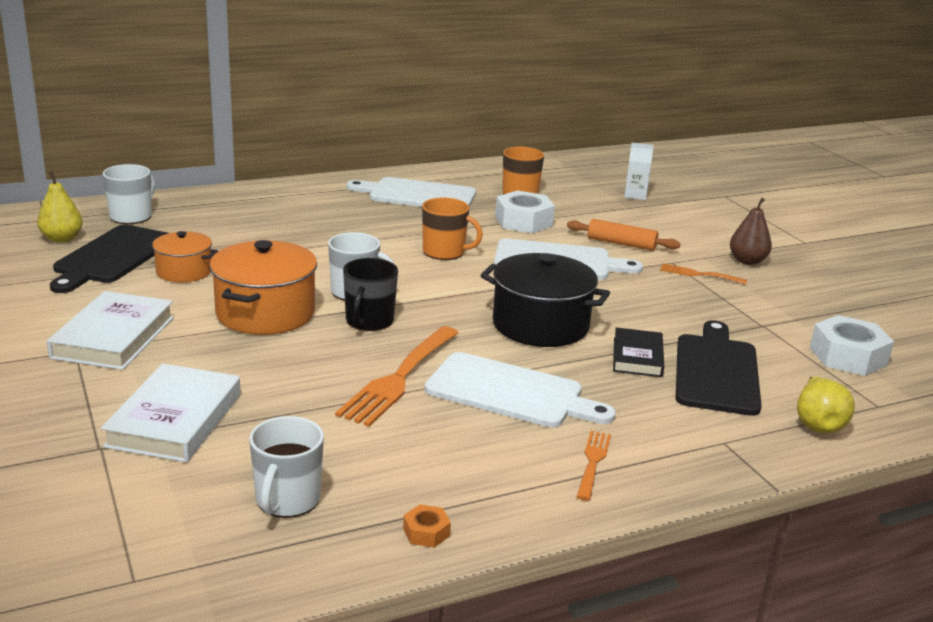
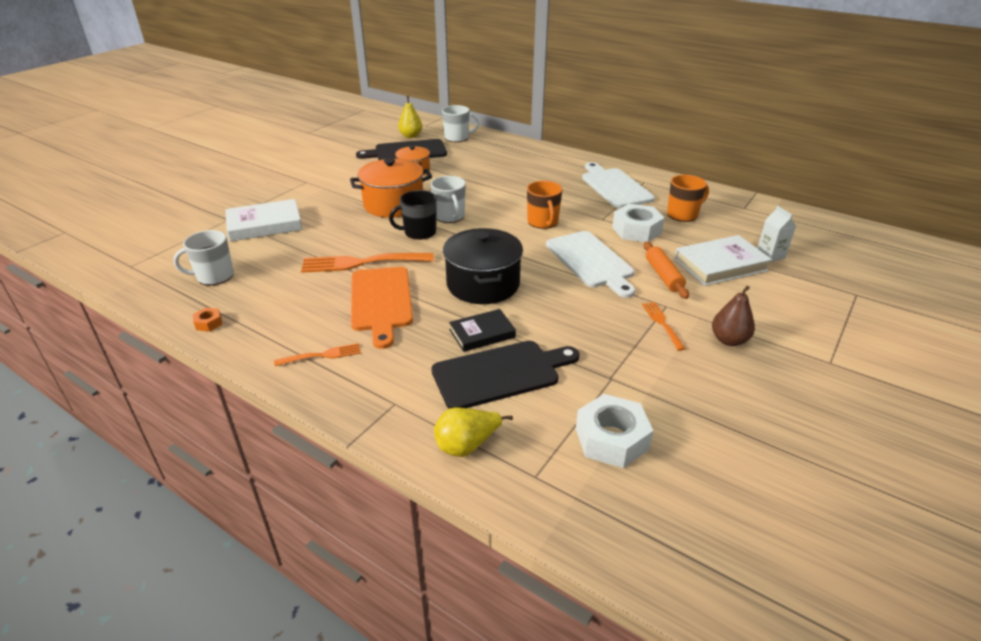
camera: 60 degrees right, 10 degrees up
white book [47,291,174,370] -> white book moved to [674,235,772,286]
white cutting board [424,352,616,427] -> orange cutting board [351,267,413,349]

